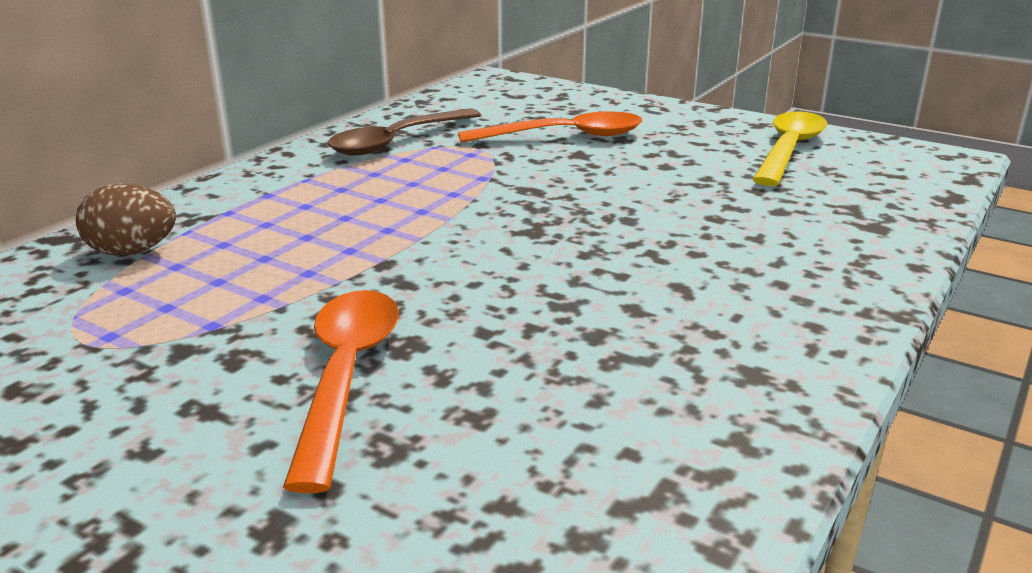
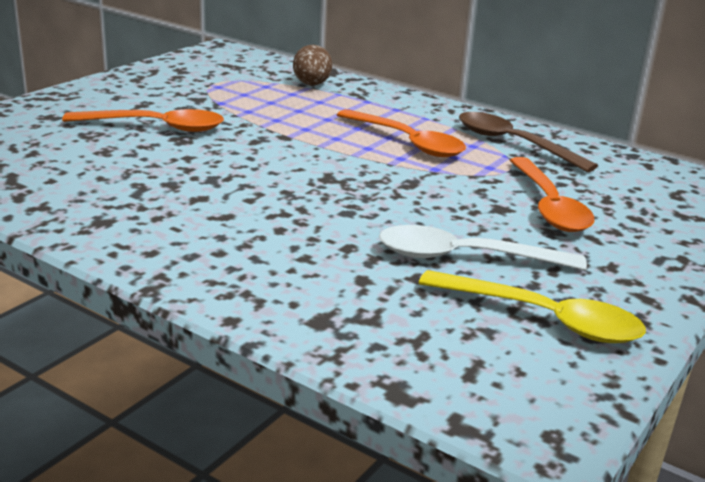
camera: 90 degrees right, 0 degrees up
none -> orange spoon [337,109,466,157]
none -> white spoon [379,225,587,270]

